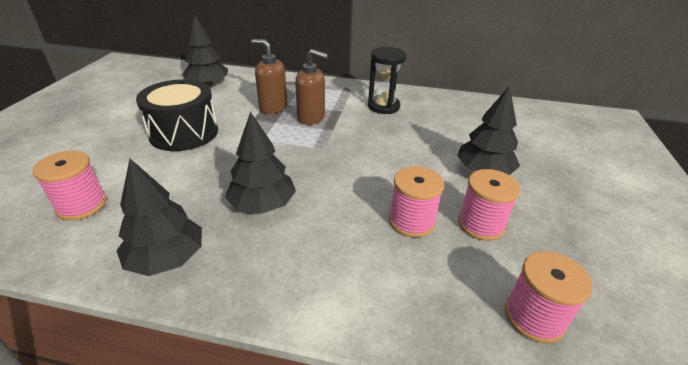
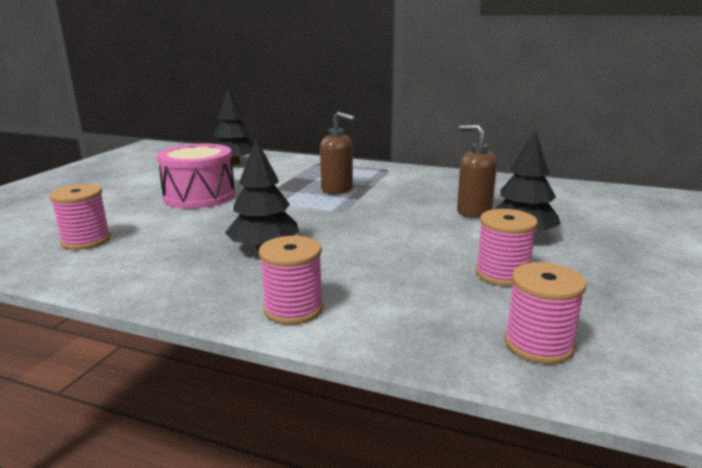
camera: 10 degrees right, 15 degrees down
black tree [116,159,202,276] -> none
black drum [136,79,218,151] -> pink drum [157,144,235,209]
brown soap dispenser [251,39,287,114] -> brown soap dispenser moved to [457,124,497,218]
black hourglass [368,47,406,114] -> none
pink spool [389,166,444,238] -> pink spool moved to [259,236,323,325]

